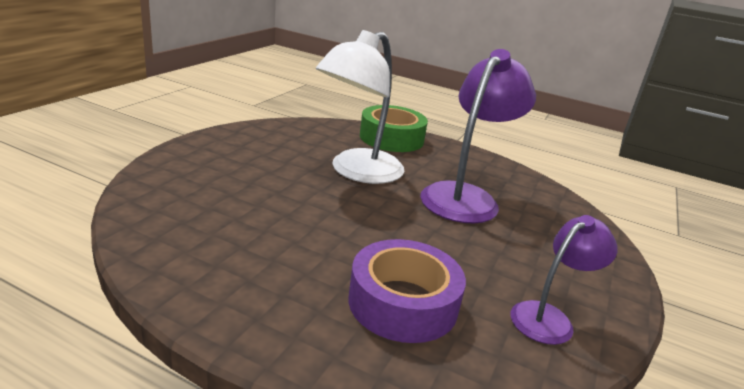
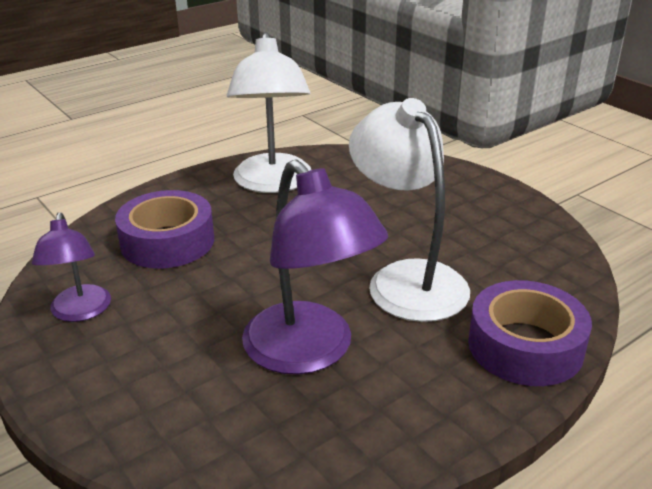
camera: 120 degrees right, 5 degrees up
green tape [360,105,428,152] -> purple tape [468,280,592,386]
none -> white lamp [227,32,311,193]

